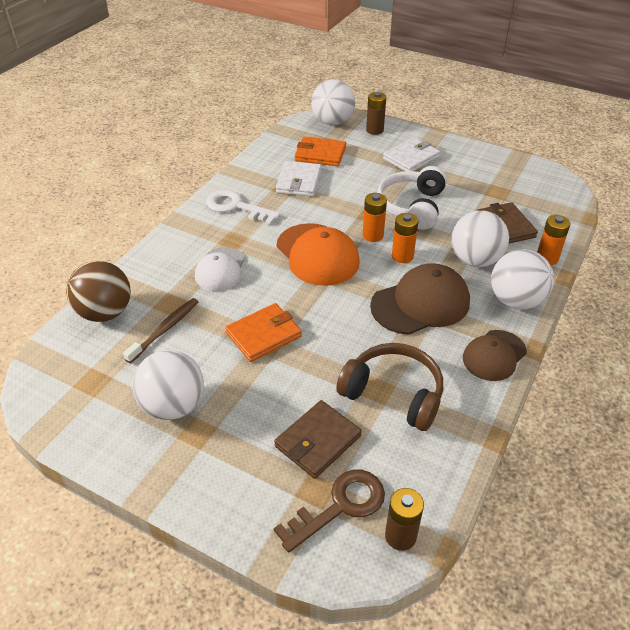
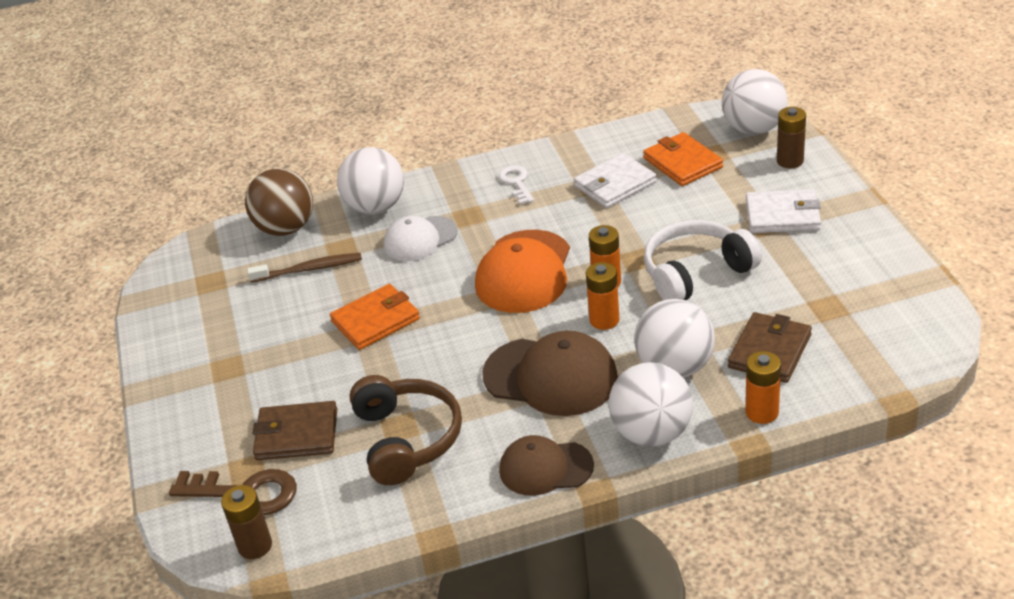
camera: 50 degrees right, 5 degrees down
white ball [133,350,204,420] -> white ball moved to [337,147,404,214]
white key [206,190,280,225] -> white key [499,166,534,205], size x0.64
orange wallet [225,303,302,362] -> orange wallet turned 45 degrees counterclockwise [330,284,420,350]

